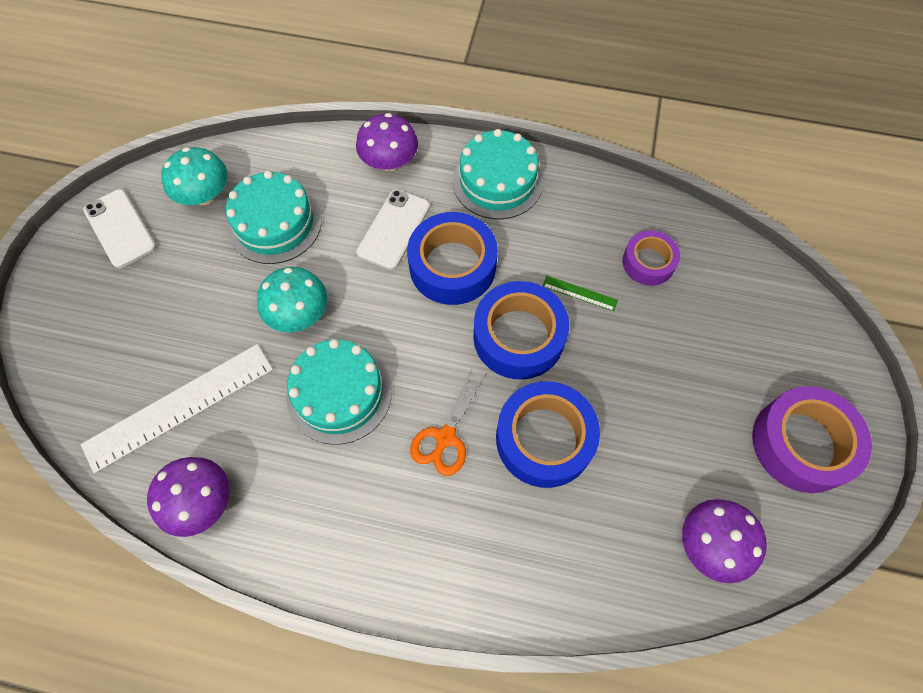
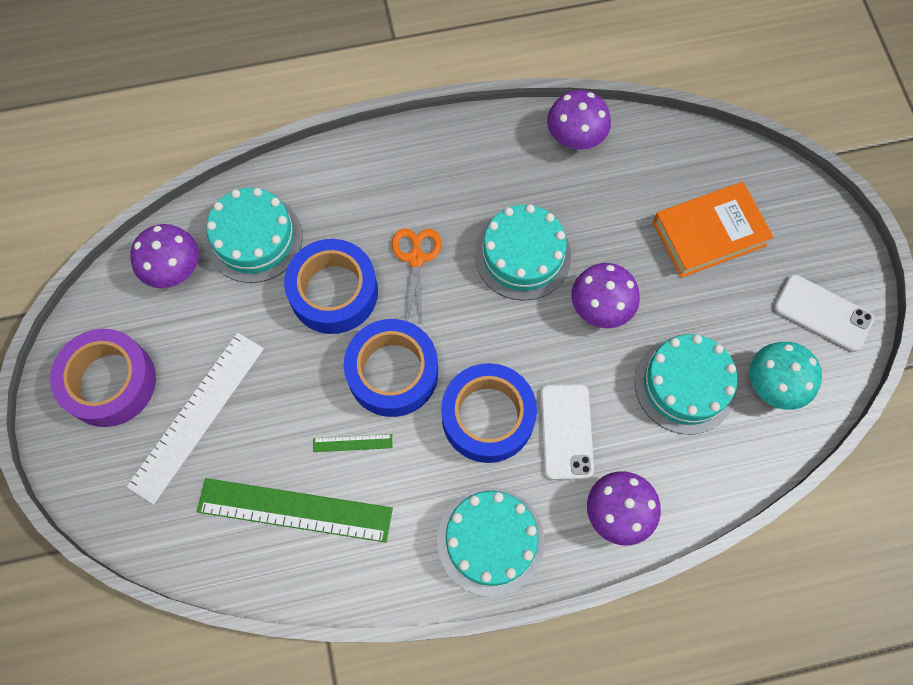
camera: 155 degrees right, 5 degrees up
white ruler [81,344,273,474] -> white ruler moved to [126,333,264,505]
turquoise mushroom [257,267,327,332] -> purple mushroom [571,263,640,328]
purple tape [622,230,680,286] -> green ruler [197,478,393,543]
none -> turquoise cake [206,188,303,283]
none -> orange book [653,182,774,278]

